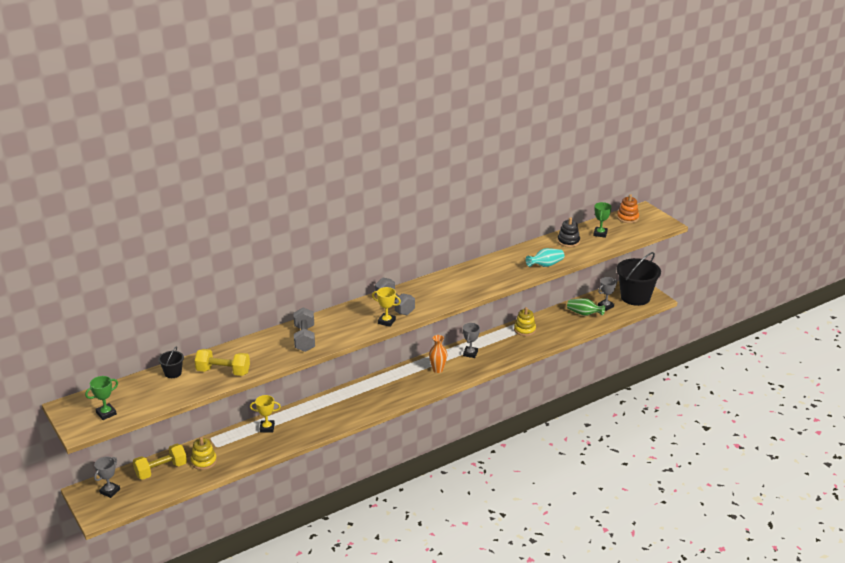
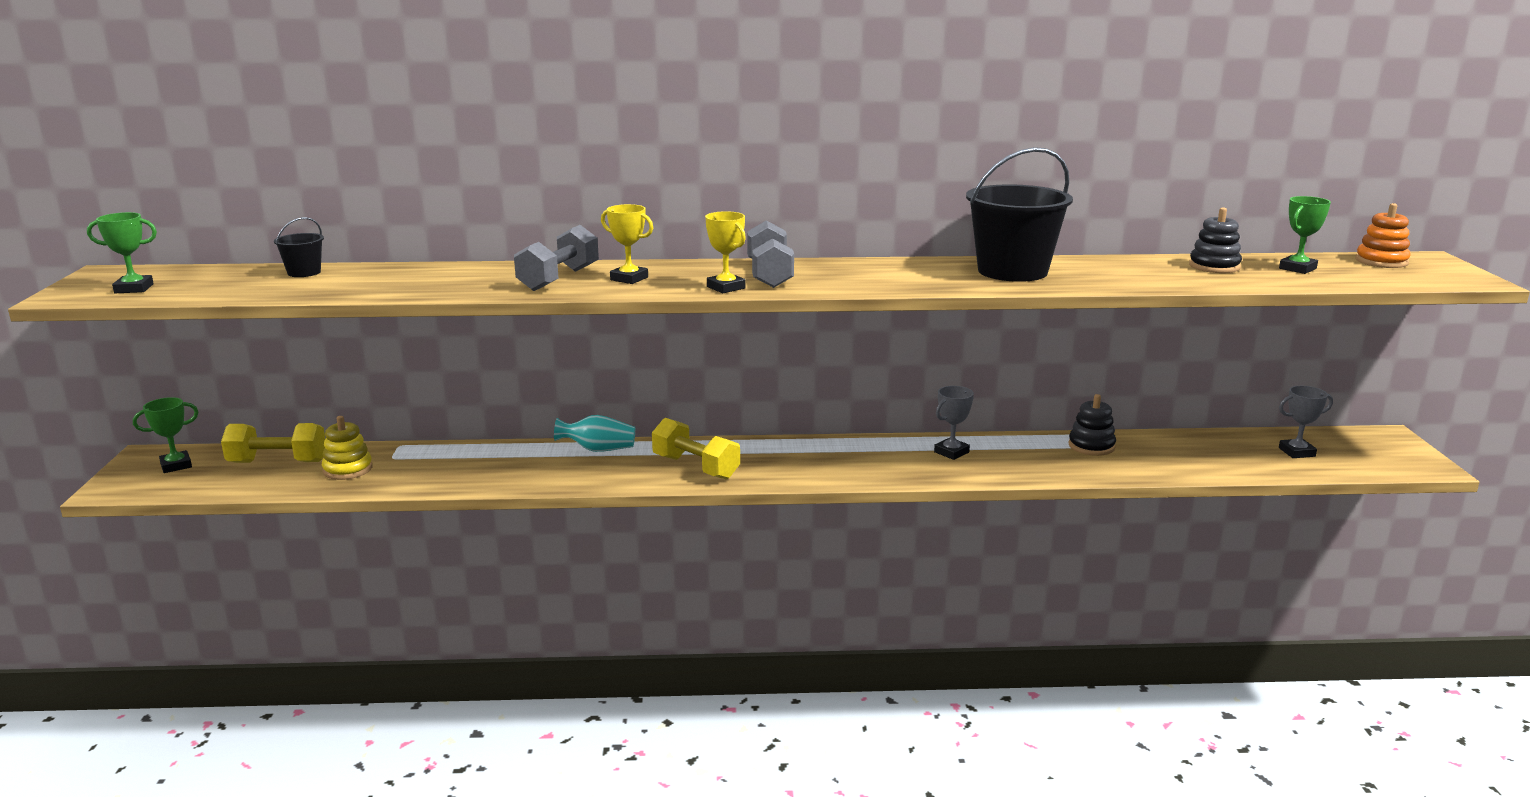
camera: 30 degrees right, 10 degrees down
grey trophy [94,457,120,498] -> green trophy [133,397,198,473]
yellow dumbbell [195,349,250,376] -> yellow dumbbell moved to [652,418,740,480]
yellow trophy [250,395,281,432] -> yellow trophy moved to [601,204,653,284]
orange vase [429,335,447,373] -> none
yellow stacking toy [514,307,536,336] -> black stacking toy [1068,394,1116,456]
turquoise vase [526,248,564,267] -> turquoise vase moved to [554,415,635,452]
green vase [567,298,605,316] -> none
black bucket [616,252,661,306] -> black bucket moved to [966,147,1073,282]

